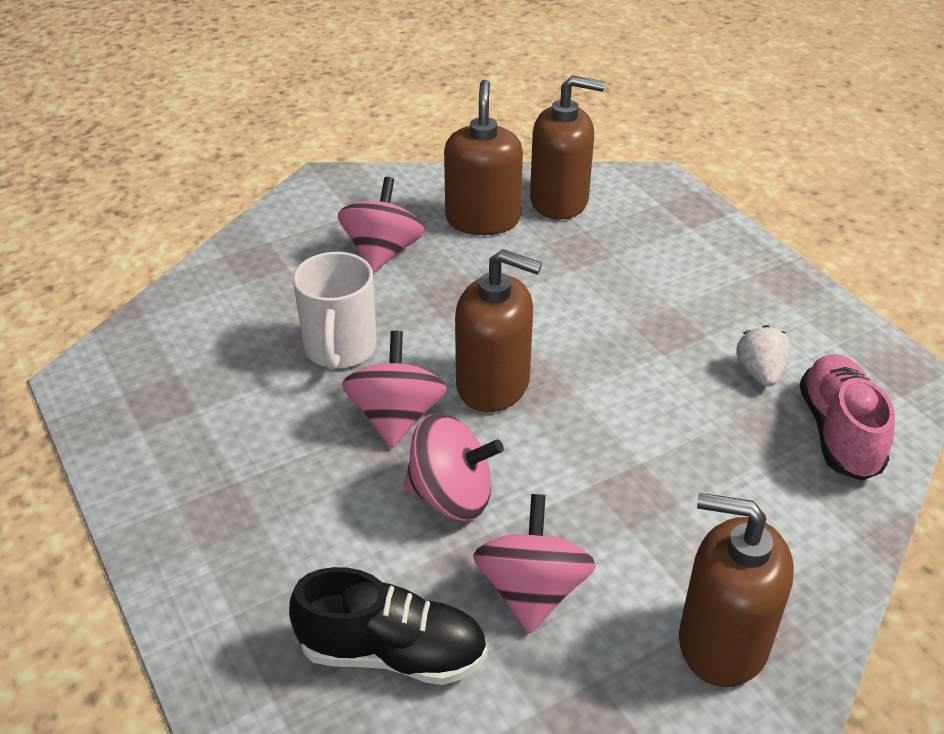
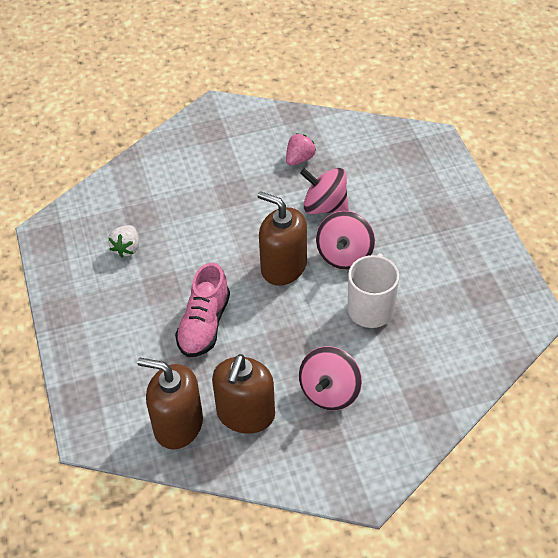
camera: 165 degrees left, 10 degrees up
black shoe [289,567,487,685] -> none
pink spinning top [473,494,596,634] -> pink strawberry [286,133,316,166]
brown soap dispenser [679,493,794,687] -> none
pink shoe [800,354,895,481] -> pink shoe moved to [175,263,230,357]

